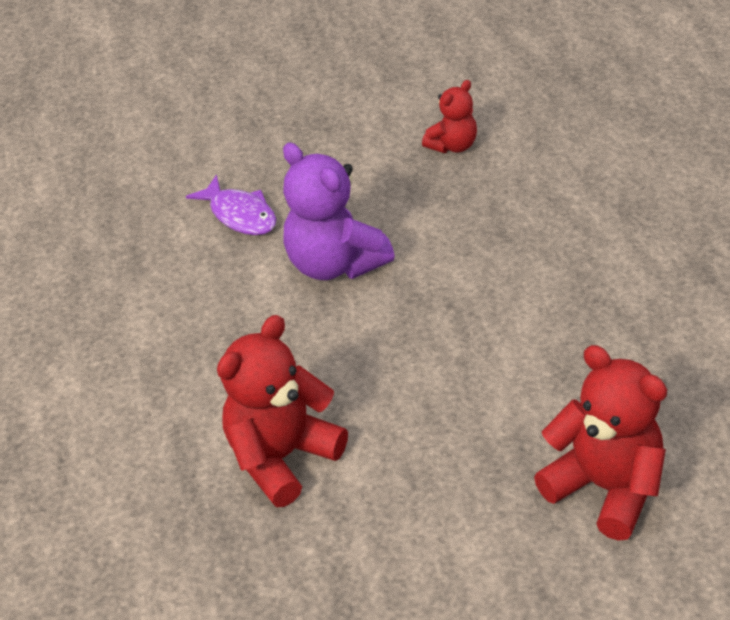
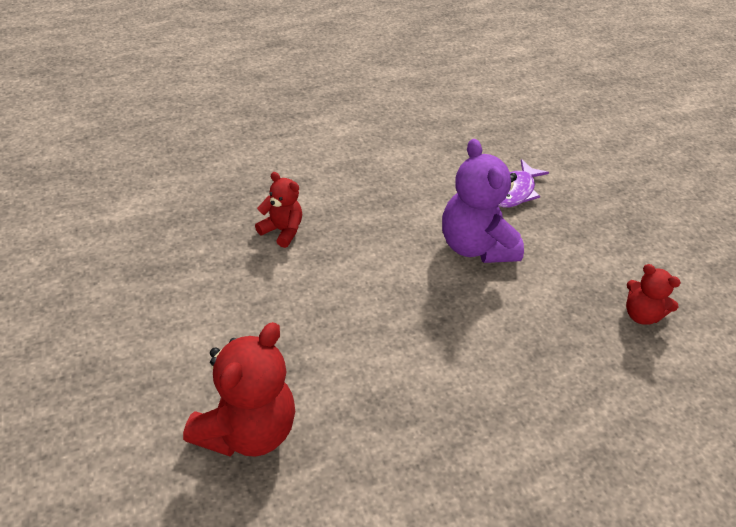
camera: 75 degrees right, 0 degrees up
red teddy bear [217,315,348,507] -> red teddy bear [255,172,302,248], size x0.55
purple teddy bear [283,143,395,280] -> purple teddy bear turned 60 degrees counterclockwise [442,139,524,263]

